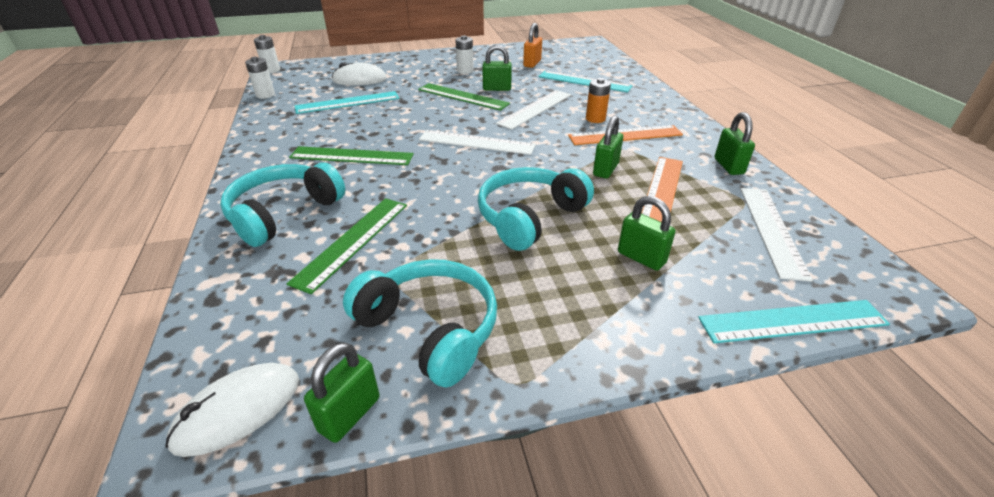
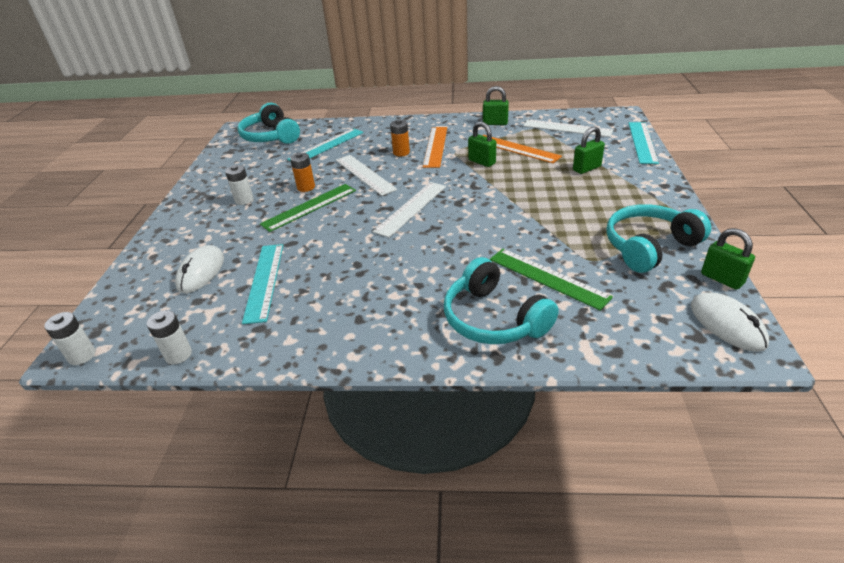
camera: 70 degrees left, 0 degrees up
green ruler [289,146,414,165] -> none
turquoise headphones [478,167,594,251] -> turquoise headphones moved to [237,102,300,144]
green padlock [482,45,512,91] -> orange battery [290,153,315,192]
orange padlock [523,23,542,68] -> none

